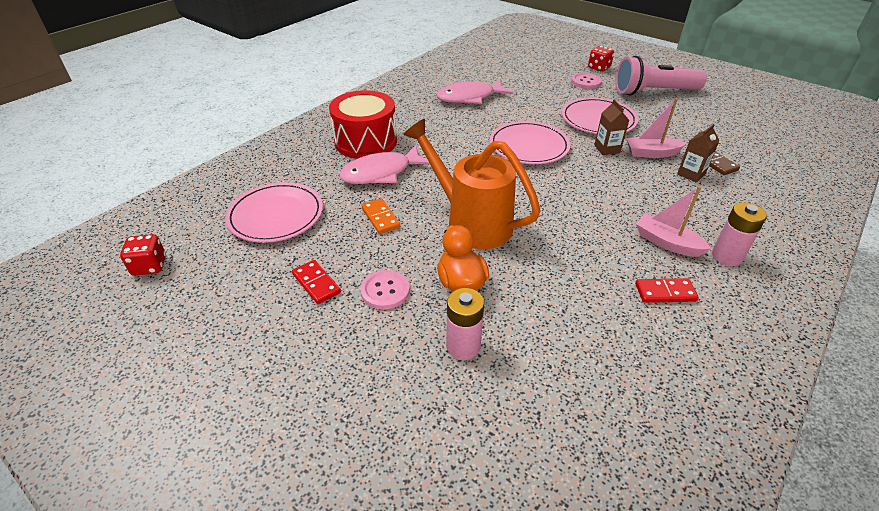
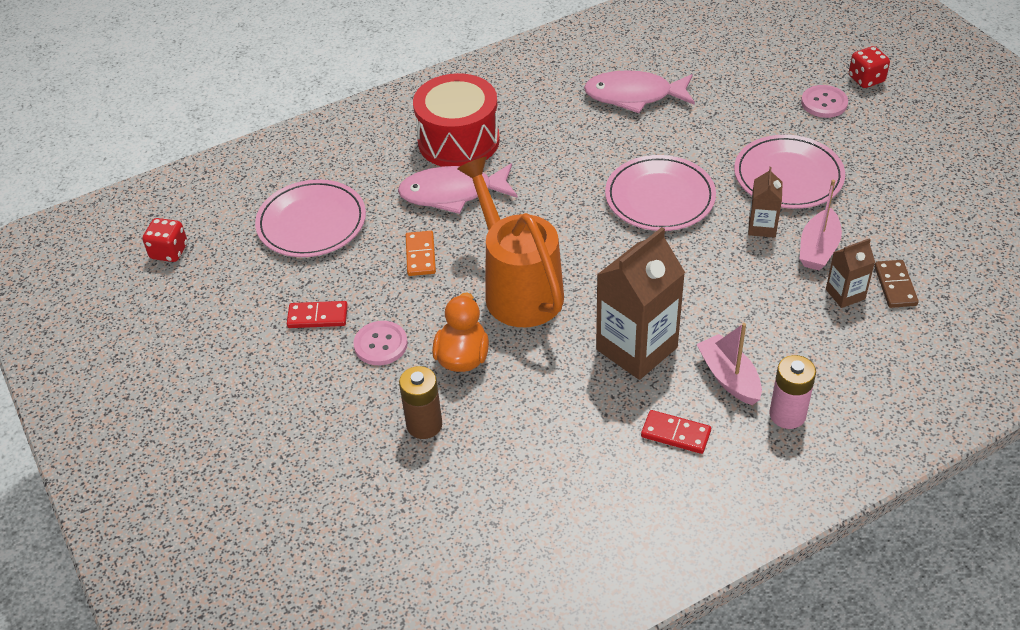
camera: 25 degrees right, 5 degrees up
red domino [292,260,341,304] -> red domino turned 75 degrees counterclockwise [287,301,348,328]
pink battery [446,288,484,360] -> brown battery [399,366,442,439]
pink flashlight [615,56,707,96] -> none
pink boat [626,98,687,158] -> pink boat turned 90 degrees counterclockwise [800,180,842,271]
none -> brown carton [596,227,685,380]

